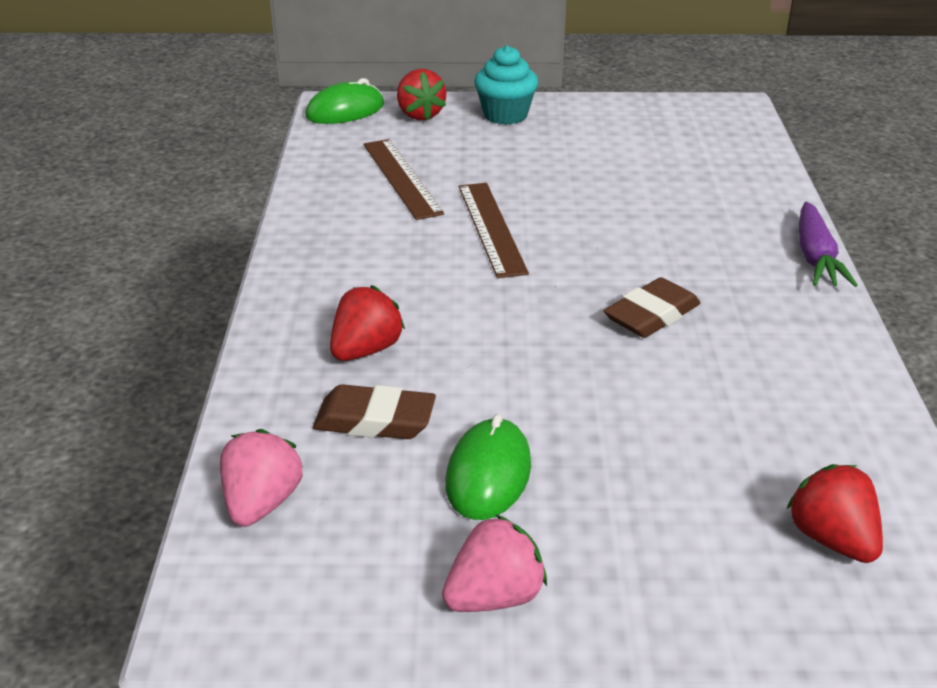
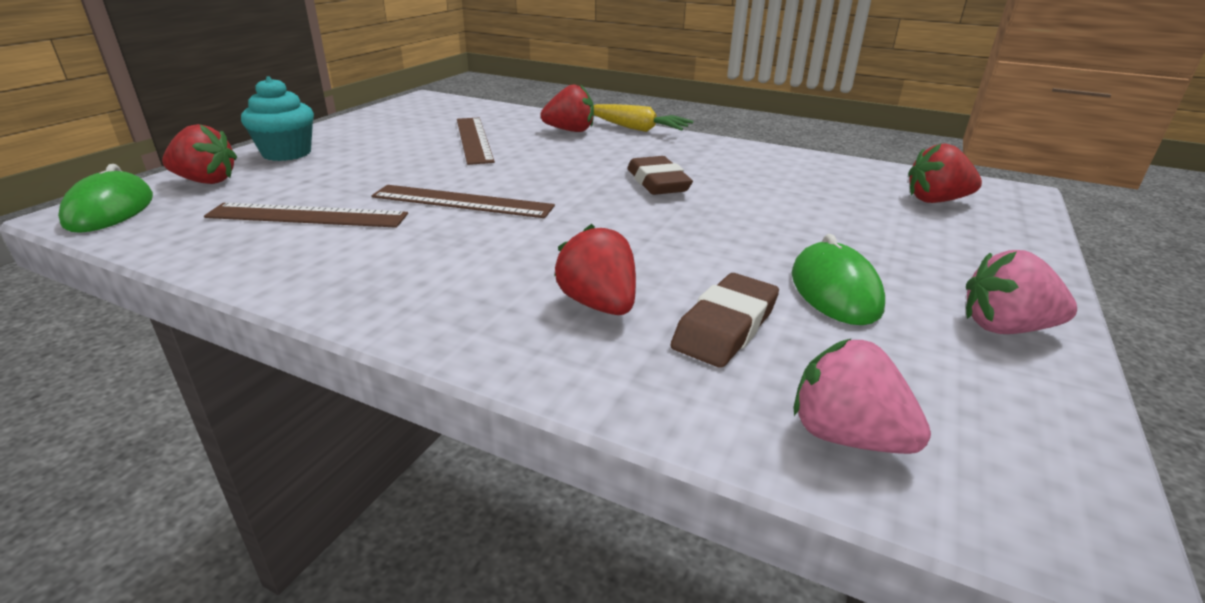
camera: 65 degrees left, 5 degrees down
pink strawberry [442,514,547,612] -> pink strawberry turned 75 degrees counterclockwise [966,250,1077,334]
green mouse [445,414,531,520] -> green mouse turned 45 degrees clockwise [792,234,885,325]
purple carrot [799,201,858,287] -> yellow carrot [594,104,693,132]
none -> brown ruler [457,118,495,165]
none -> red strawberry [540,84,594,132]

